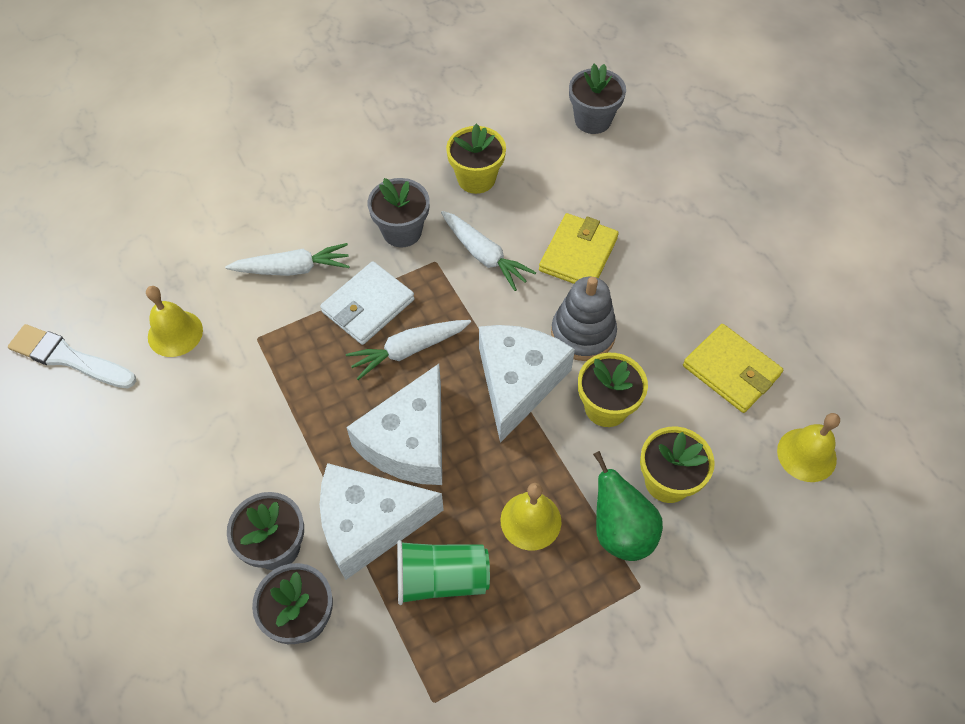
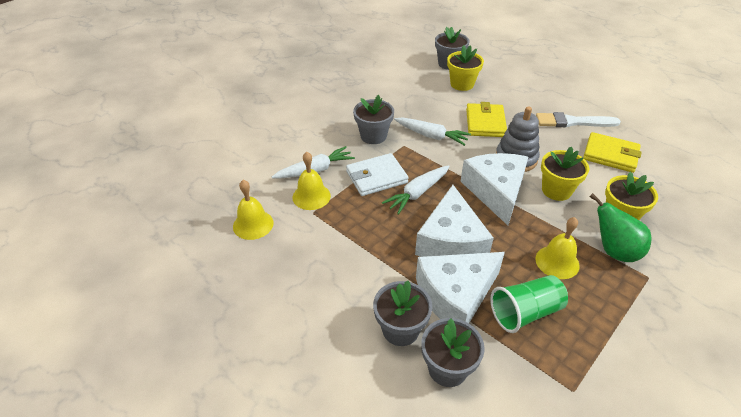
camera: 20 degrees left, 15 degrees down
white brush [8,324,136,389] -> white brush moved to [536,112,621,127]
white wallet [320,261,415,345] -> white wallet turned 45 degrees clockwise [346,153,409,196]
yellow flower pot [446,123,506,194] -> yellow flower pot moved to [447,45,484,91]
yellow bell [777,413,840,482] -> yellow bell moved to [293,152,331,210]

